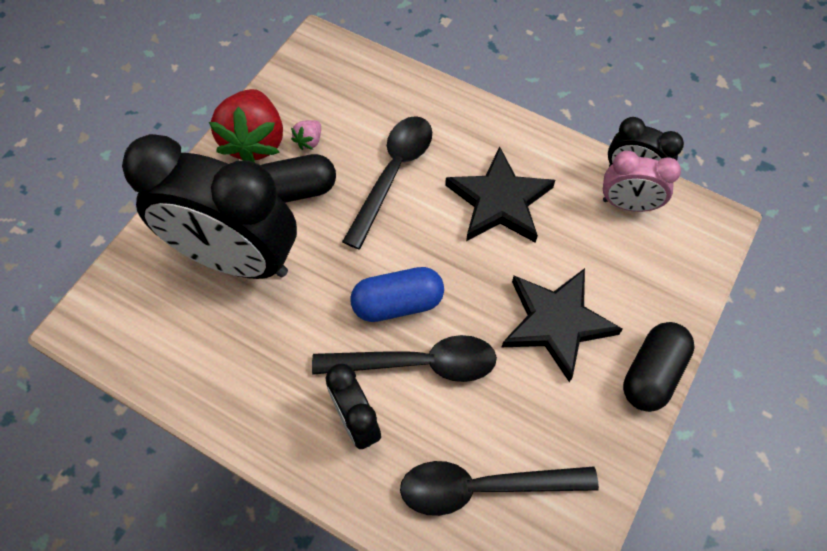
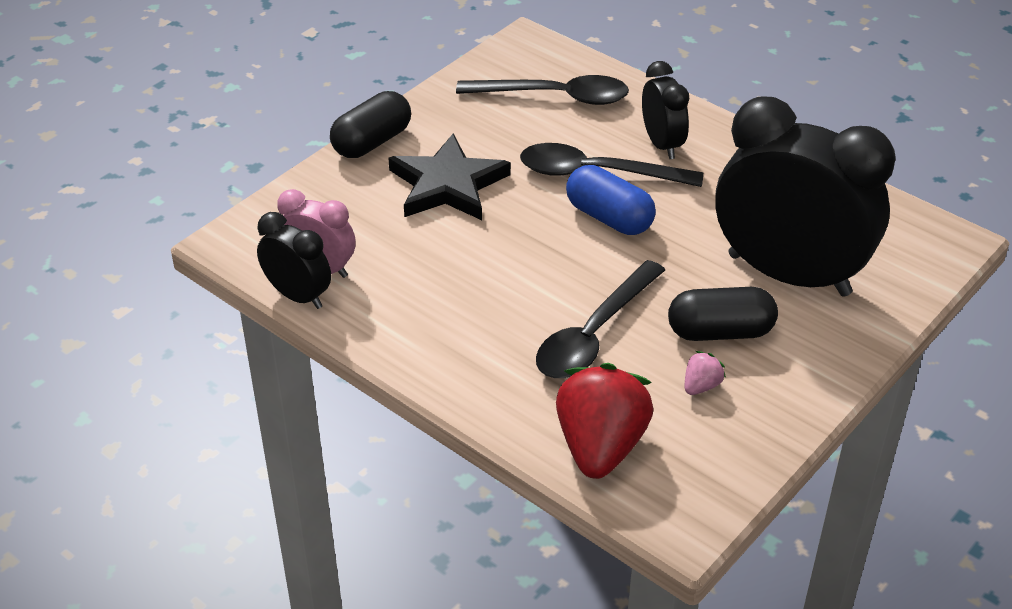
camera: 170 degrees left, 20 degrees down
red strawberry [209,89,283,163] -> red strawberry moved to [556,363,654,479]
blue capsule [350,267,444,322] -> blue capsule turned 45 degrees clockwise [566,165,656,235]
black star [445,147,555,243] -> none

